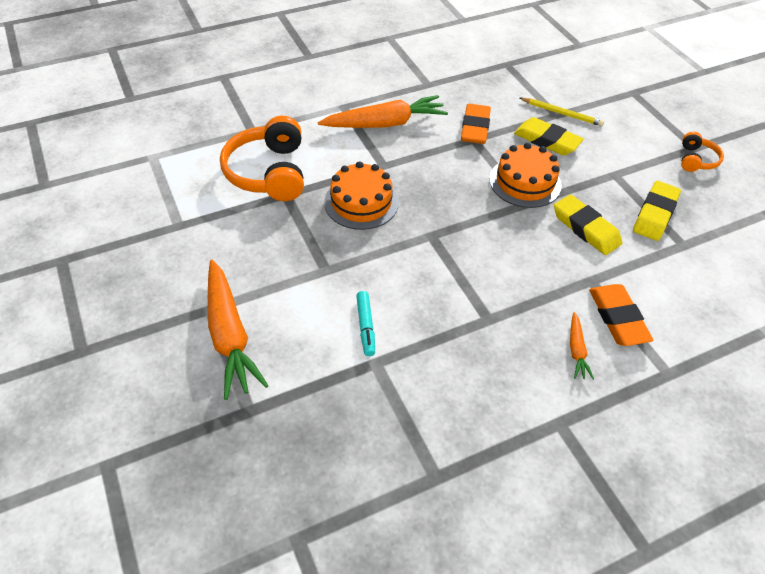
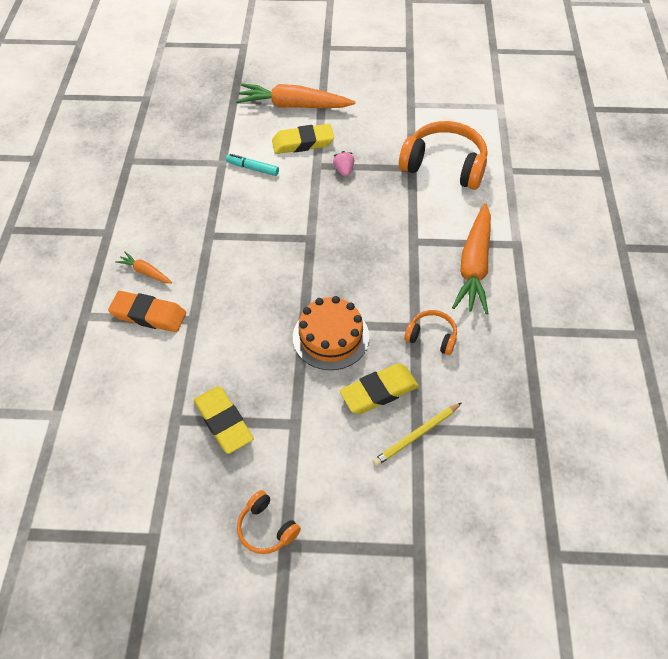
camera: 120 degrees right, 5 degrees up
orange cake [324,161,399,230] -> none
orange eraser [461,104,491,144] -> orange headphones [404,310,457,355]
yellow eraser [554,194,622,255] -> yellow eraser moved to [272,124,334,154]
none -> pink strawberry [333,151,354,177]

